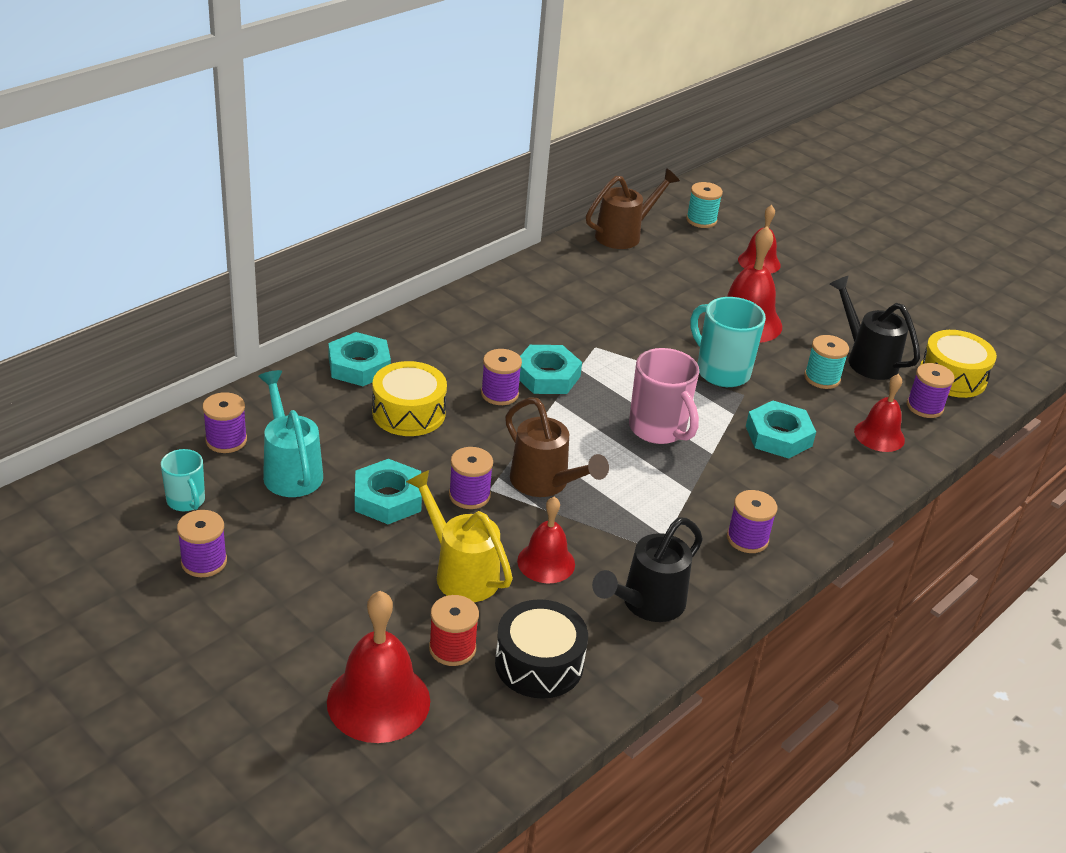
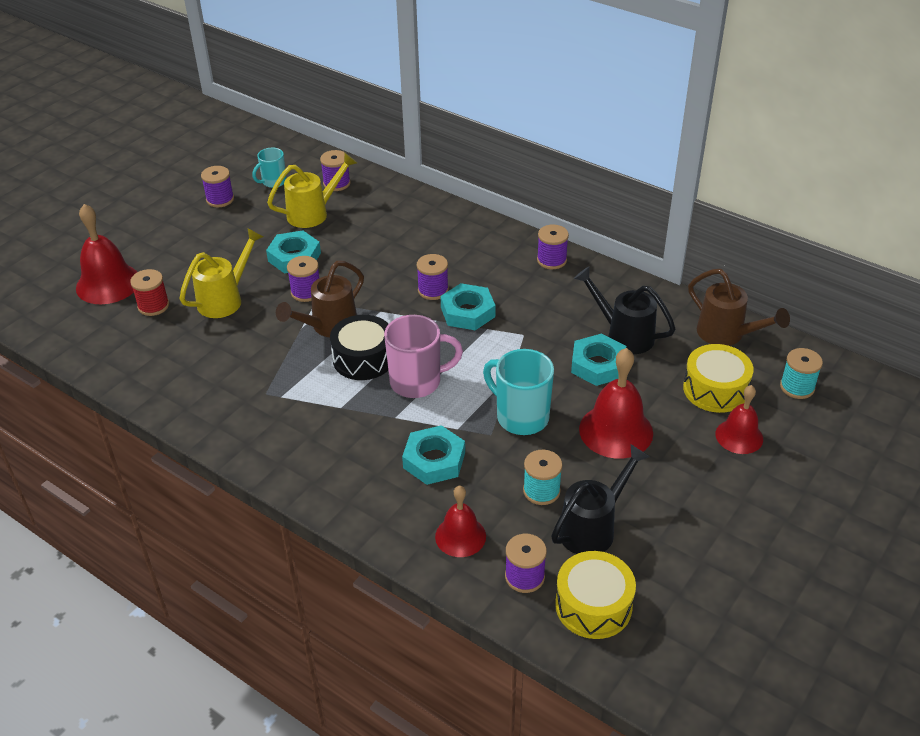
camera: 85 degrees right, 5 degrees up
turquoise watering can [258,370,323,497] -> yellow watering can [267,152,357,228]
turquoise nut [328,332,391,386] -> turquoise nut moved to [571,334,626,386]
yellow drum [372,361,447,436] -> yellow drum moved to [683,344,754,413]
black drum [495,599,588,699] -> black drum moved to [330,315,388,380]
red bell [517,497,575,583] -> none
black watering can [592,517,703,622] -> black watering can moved to [574,267,675,354]
pink mug [629,348,700,444] -> pink mug turned 150 degrees counterclockwise [384,315,463,398]
turquoise mug [690,297,766,387] -> turquoise mug turned 90 degrees counterclockwise [483,349,554,435]
purple spool [727,490,777,553] -> purple spool moved to [537,225,569,269]

